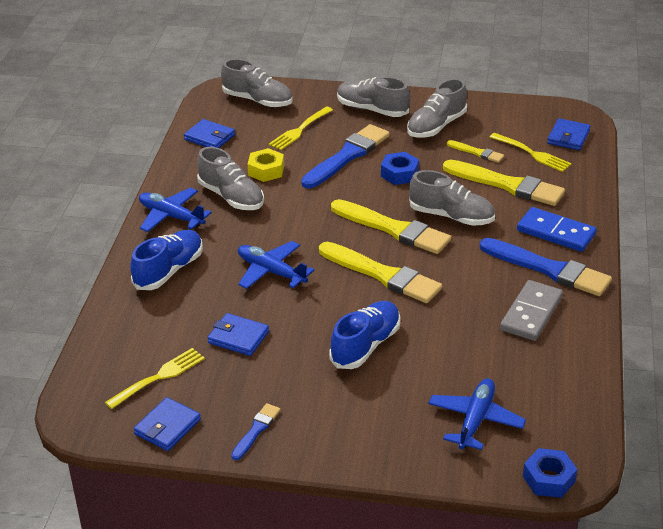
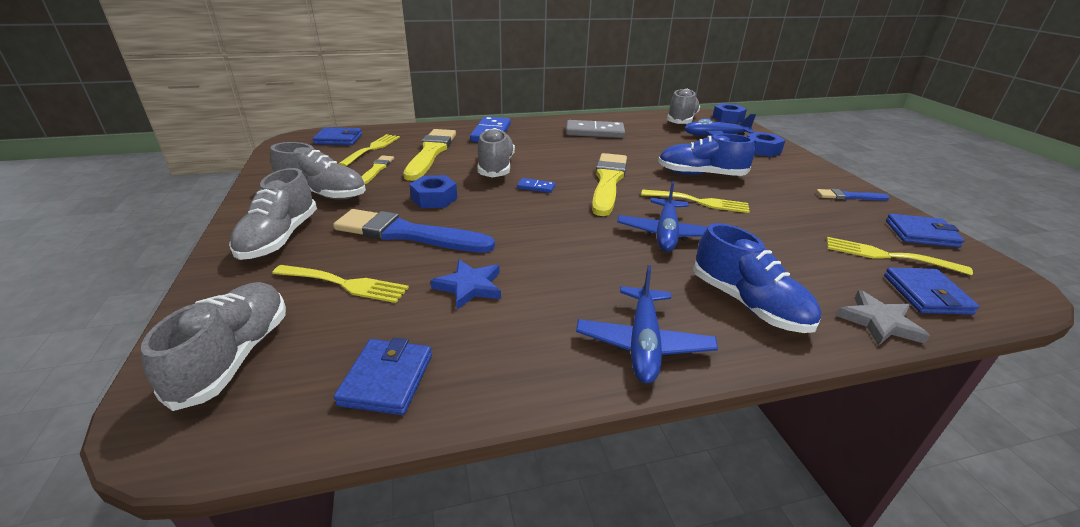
camera: 115 degrees left, 5 degrees down
blue shoe [130,230,203,290] -> blue shoe turned 135 degrees counterclockwise [693,223,821,333]
grey shoe [197,147,264,210] -> grey shoe moved to [667,88,700,124]
blue wallet [208,313,269,356] -> blue wallet moved to [884,267,979,315]
yellow nut [248,148,284,182] -> blue star [430,259,501,310]
yellow brush [331,199,451,254] -> blue domino [517,178,555,193]
blue brush [480,238,612,296] -> none
none -> yellow fork [641,189,750,213]
none -> blue nut [747,132,785,157]
none -> grey star [836,290,930,346]

